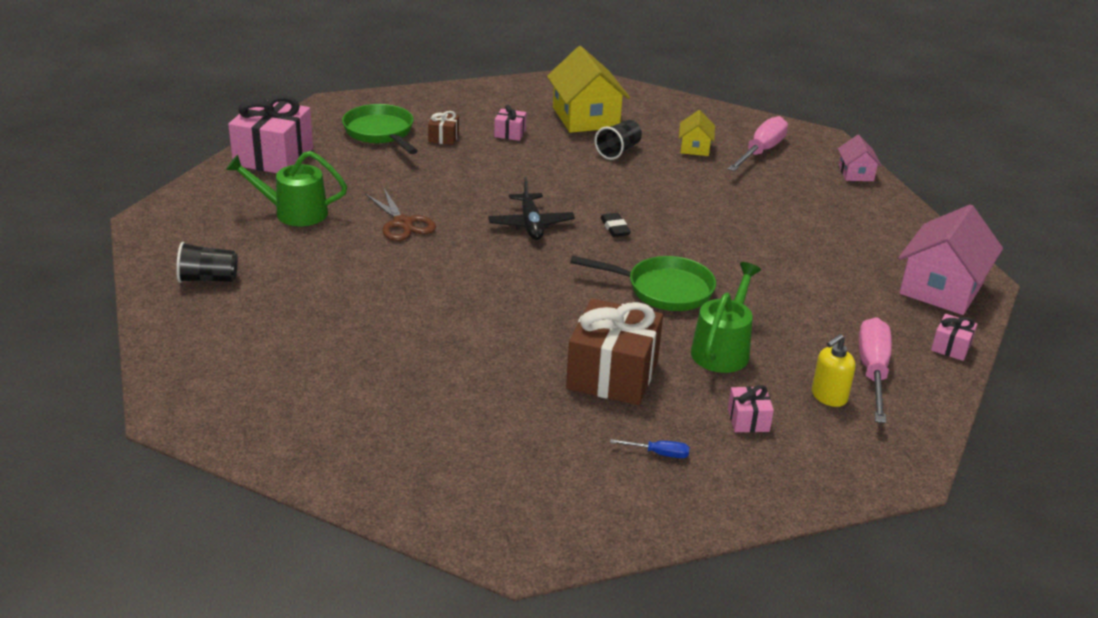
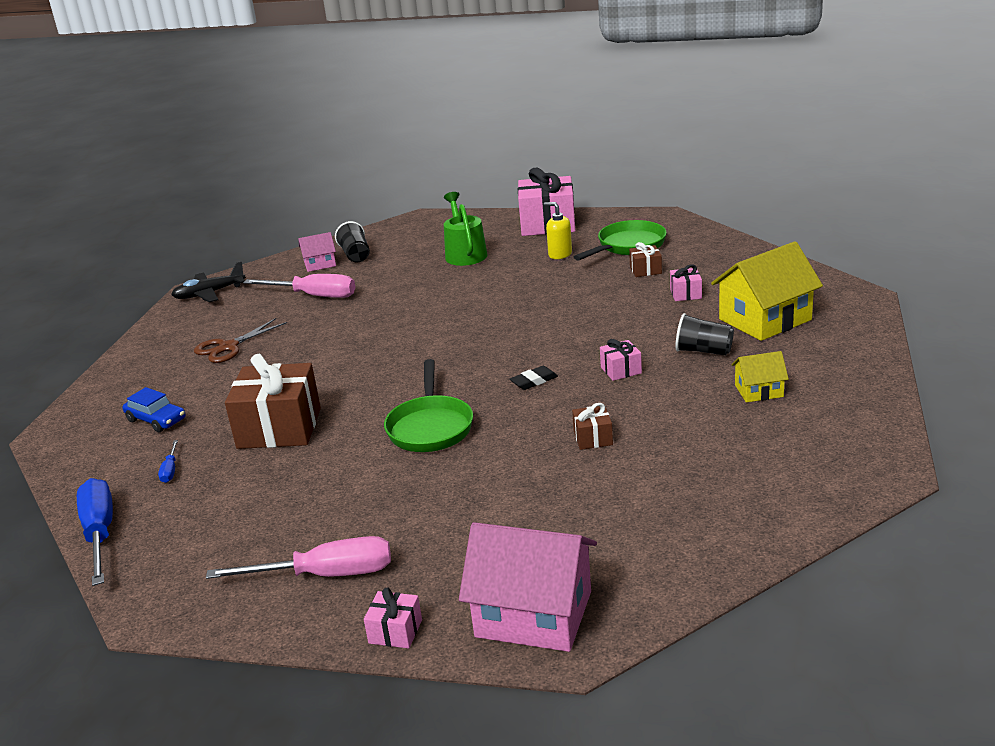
camera: 80 degrees right, 5 degrees down
brown scissors [365,189,436,241] -> brown scissors moved to [194,318,287,363]
black plane [488,177,575,240] -> black plane moved to [171,261,246,302]
green watering can [691,262,761,373] -> none
pink screwdriver [727,116,788,172] -> pink screwdriver moved to [243,274,355,298]
pink gift [728,385,774,432] -> pink gift moved to [600,339,642,381]
yellow soap dispenser [812,334,855,407] -> yellow soap dispenser moved to [544,202,572,259]
pink house [838,135,882,181] -> pink house moved to [298,232,336,272]
none -> blue screwdriver [77,478,113,586]
none -> blue car [122,387,186,432]
none -> brown gift [572,403,613,450]

